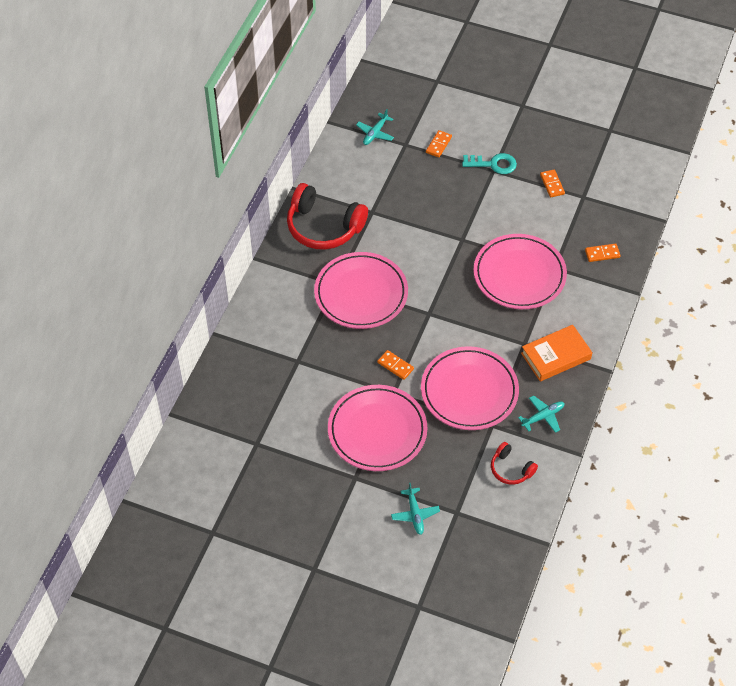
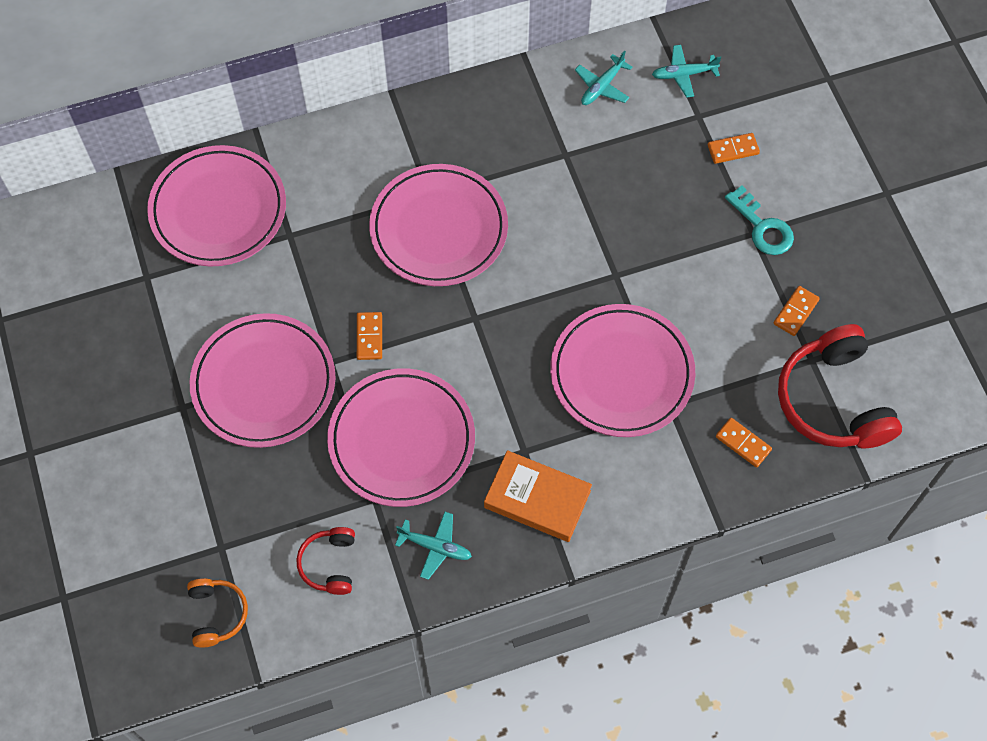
camera: 50 degrees right, 10 degrees up
red headphones [287,183,368,250] -> red headphones moved to [778,324,902,448]
turquoise plane [391,483,440,535] -> turquoise plane moved to [575,51,632,105]
none -> pink plate [147,145,286,267]
none -> orange headphones [187,578,248,648]

